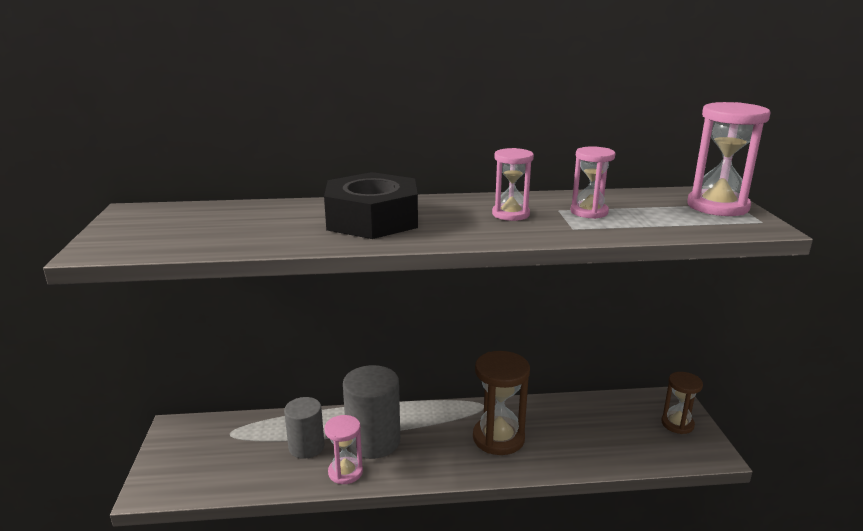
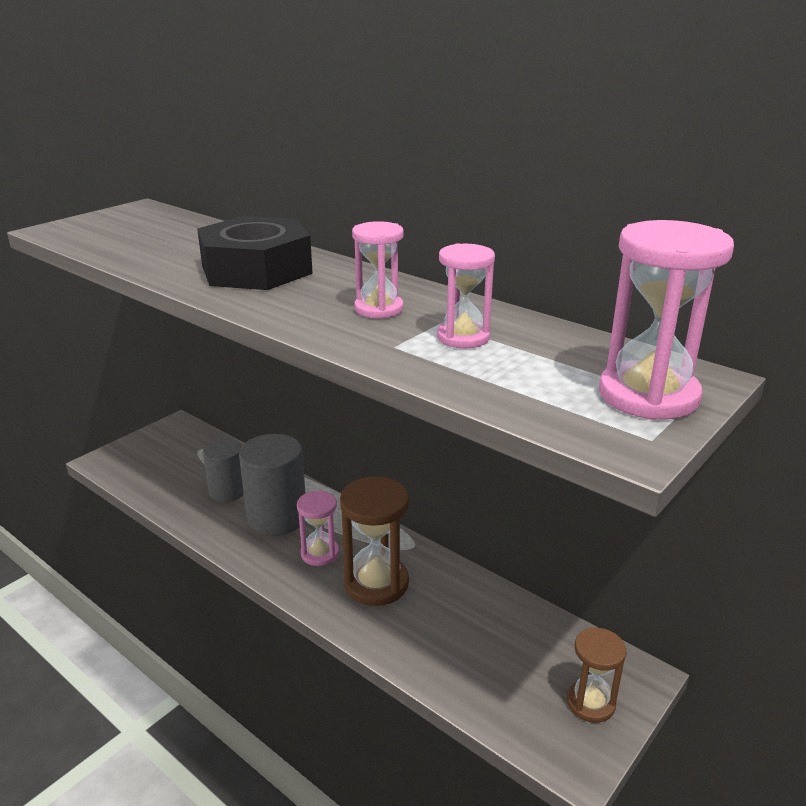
camera: 45 degrees right, 5 degrees up
pink hourglass [324,415,363,484] -> pink hourglass moved to [297,490,339,566]

